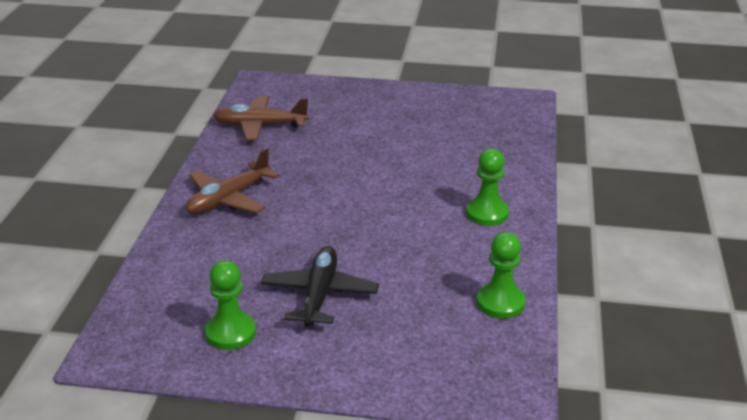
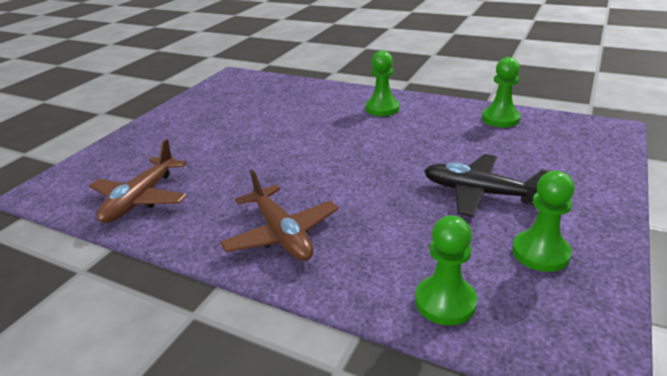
camera: 70 degrees left, 0 degrees up
none -> green pawn [415,215,477,325]

